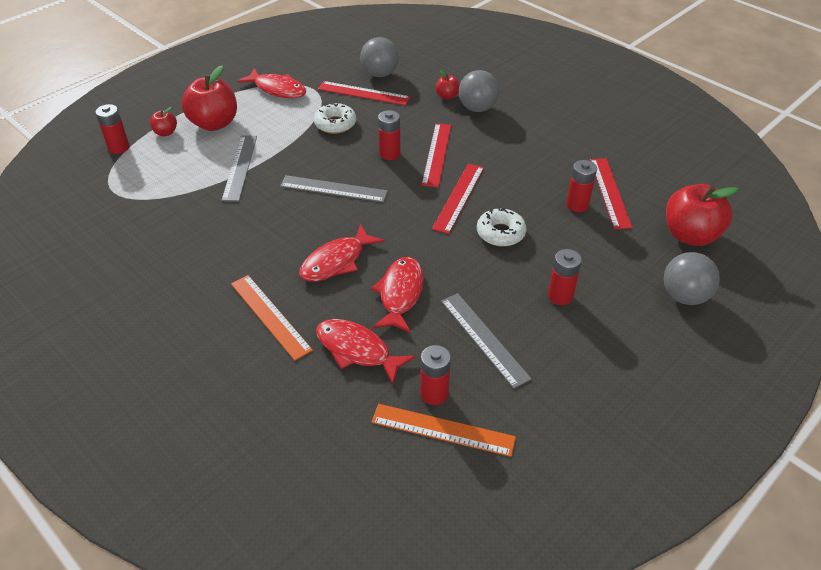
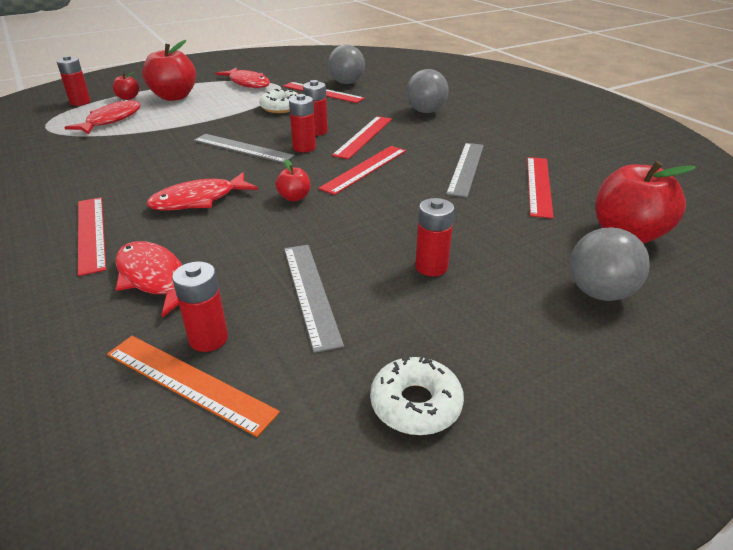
camera: 15 degrees right, 10 degrees down
grey ruler [222,135,257,201] -> grey ruler moved to [446,143,484,197]
orange ruler [231,275,313,361] -> red ruler [78,197,106,276]
red fish [371,257,424,333] -> red fish moved to [64,99,141,134]
red apple [436,70,460,100] -> red apple moved to [275,159,310,201]
white donut [477,208,527,247] -> white donut moved to [370,356,464,435]
red battery [566,160,597,212] -> red battery moved to [289,94,316,152]

